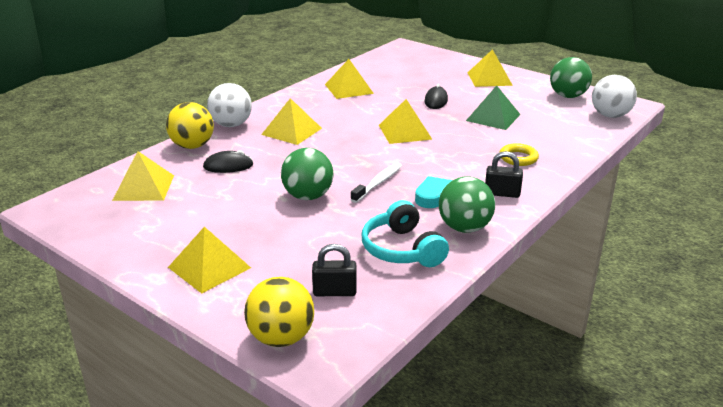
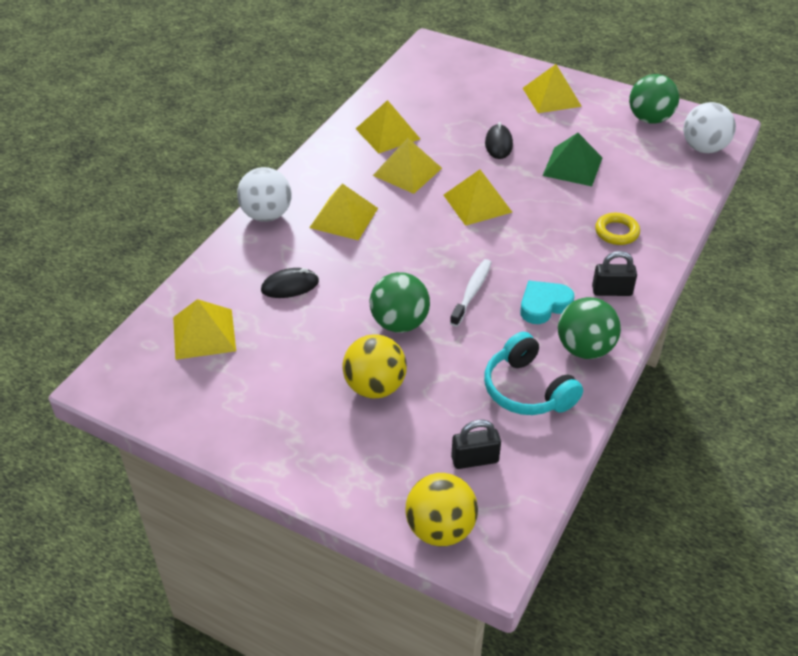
camera: 10 degrees left, 15 degrees up
yellow ball [166,102,214,149] -> yellow ball moved to [343,334,407,399]
yellow pyramid [168,227,251,294] -> yellow pyramid moved to [373,138,442,194]

